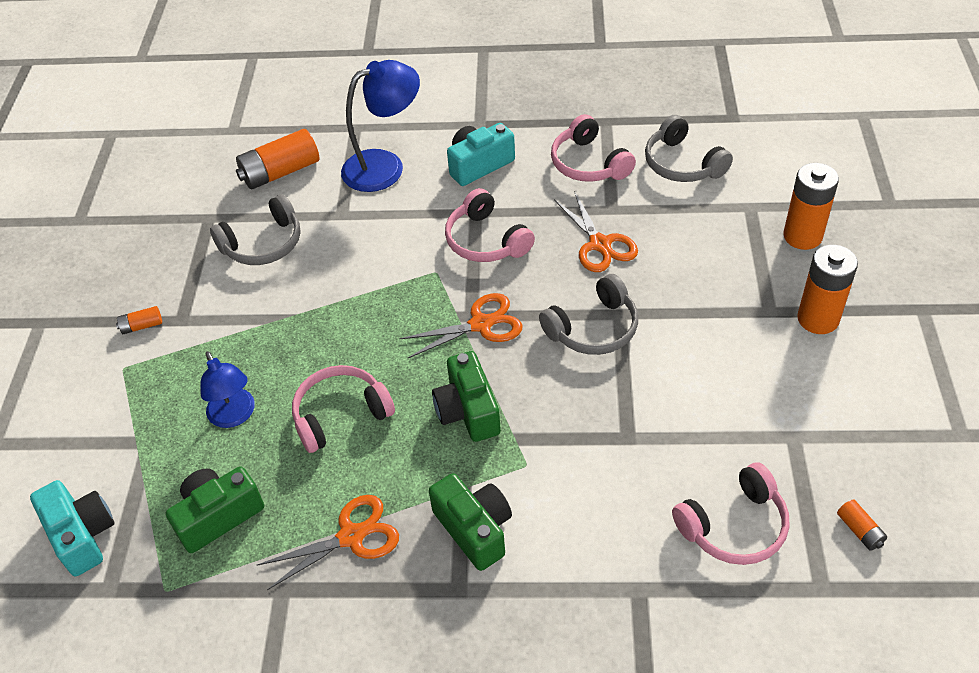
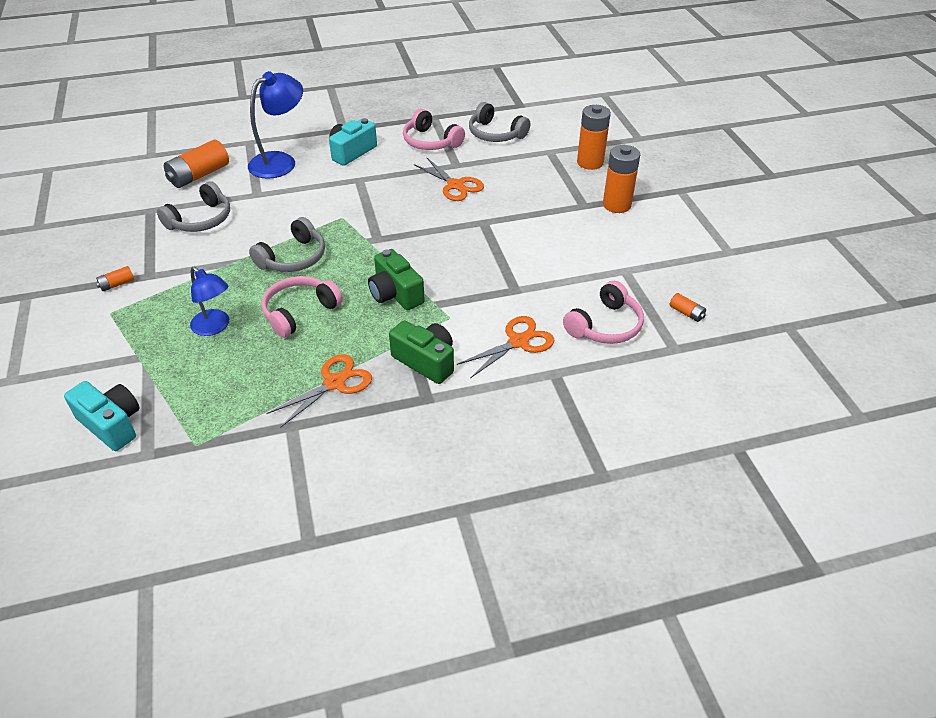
camera: 20 degrees left, 5 degrees down
green camera [166,467,264,553] -> none
orange scissors [399,293,523,358] -> orange scissors moved to [457,316,555,378]
pink headphones [445,188,535,262] -> none
grey headphones [539,274,638,355] -> grey headphones moved to [249,217,325,272]

